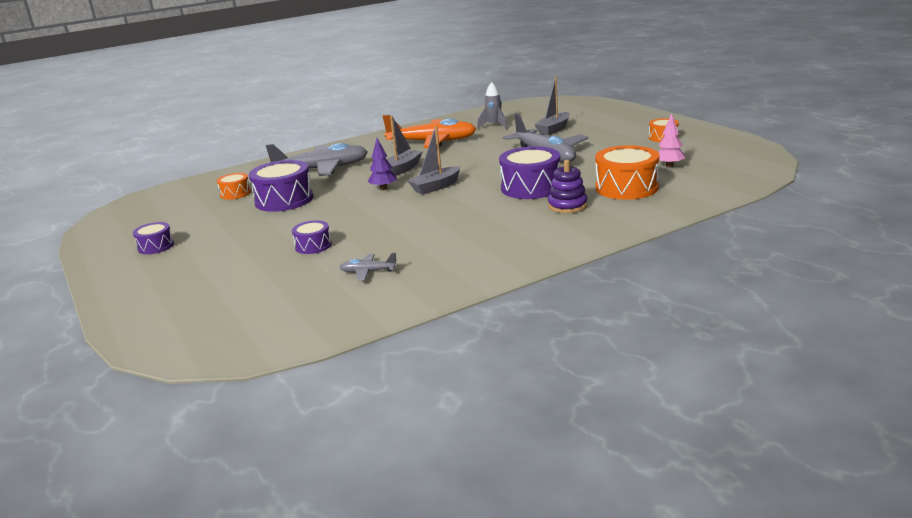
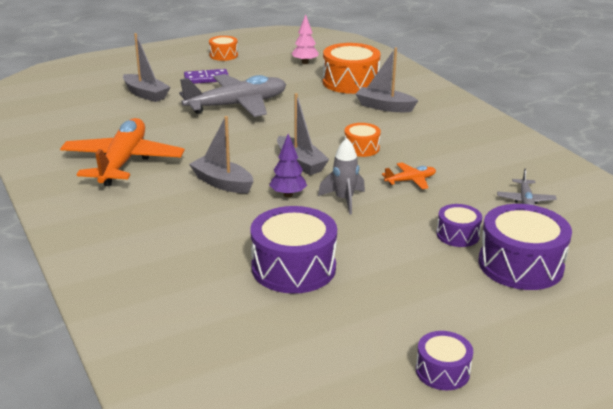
camera: 90 degrees left, 5 degrees up
orange drum [217,173,251,200] -> orange drum moved to [344,123,381,157]
grey plane [266,143,368,176] -> none
grey rocket [477,82,508,129] -> grey rocket moved to [318,138,365,215]
purple drum [499,146,560,199] -> purple drum moved to [479,204,572,290]
purple stacking toy [548,160,588,213] -> grey boat [356,48,418,112]
none -> purple domino [184,69,229,84]
none -> orange plane [382,162,436,189]

